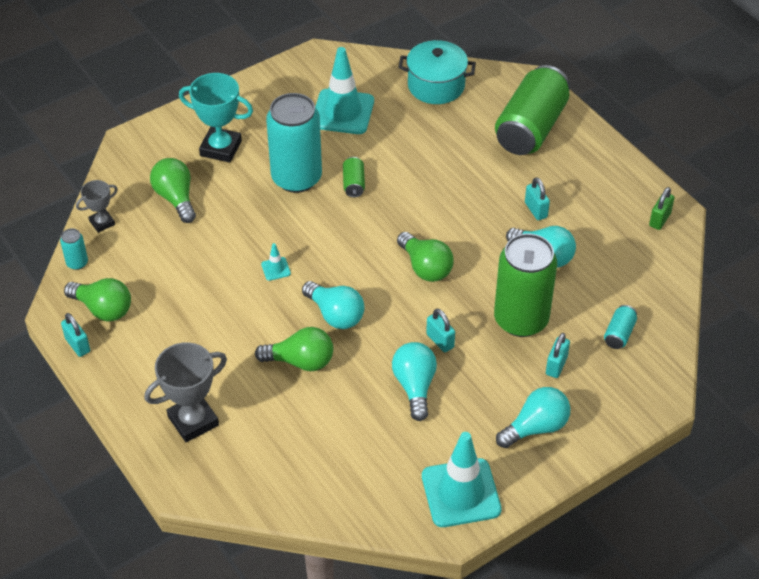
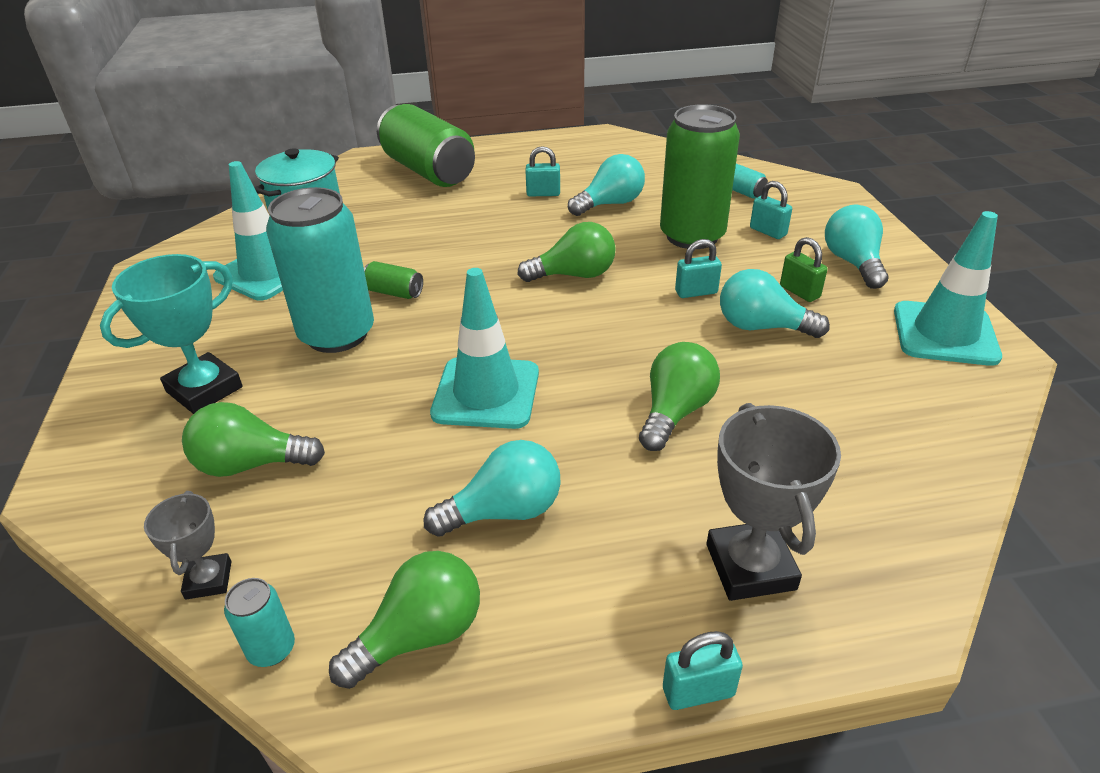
camera: 65 degrees left, 10 degrees down
turquoise padlock [61,313,90,357] -> turquoise padlock moved to [663,631,743,710]
turquoise traffic cone [261,243,291,281] -> turquoise traffic cone [430,268,539,429], size x2.43
turquoise light bulb [302,281,365,329] -> turquoise light bulb moved to [424,440,561,537]
green padlock [649,187,675,230] -> green padlock moved to [780,237,827,302]

